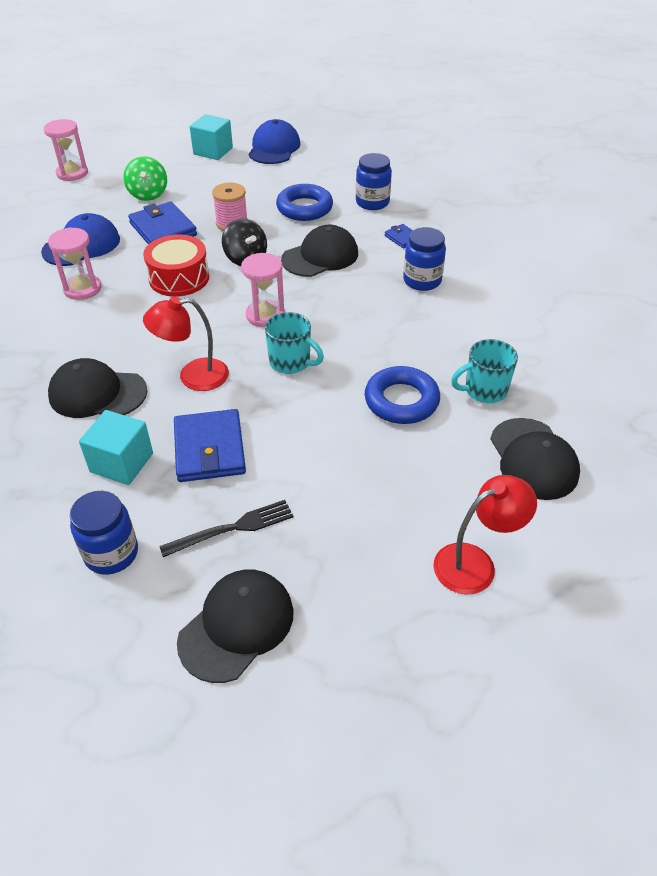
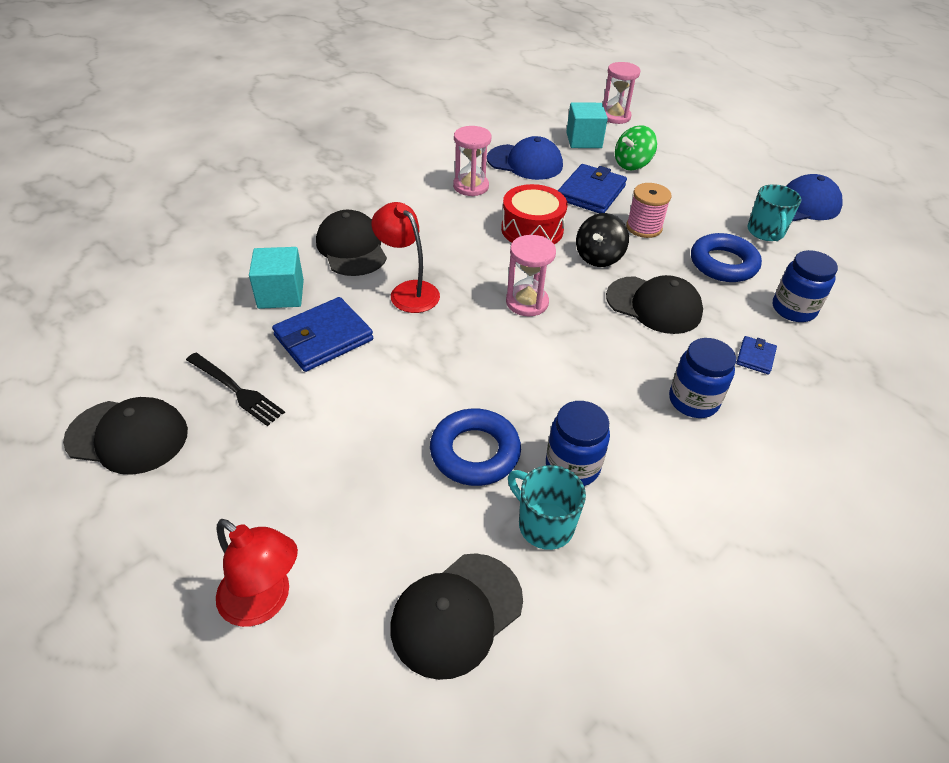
camera: 60 degrees right, 0 degrees up
blue jar [70,491,138,575] -> blue jar moved to [546,401,610,486]
turquoise cube [190,114,233,160] -> turquoise cube moved to [566,102,608,148]
turquoise mug [265,312,324,374] -> turquoise mug moved to [747,184,802,241]

